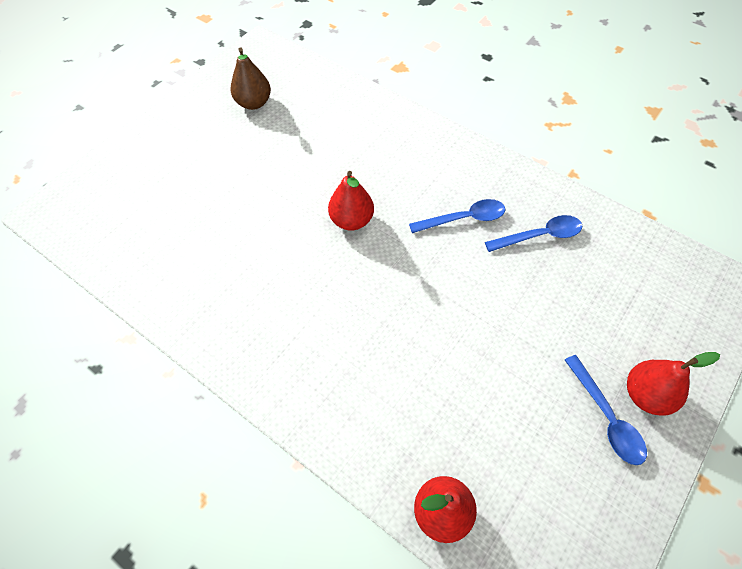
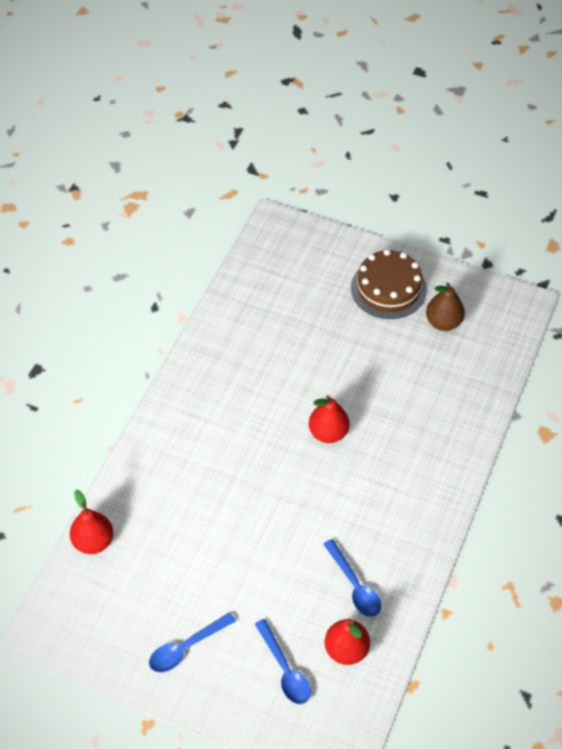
camera: 75 degrees right, 5 degrees down
blue spoon [409,199,505,233] -> blue spoon moved to [255,619,311,704]
red pear [627,352,720,415] -> red pear moved to [325,619,370,665]
none -> brown cake [351,249,427,319]

